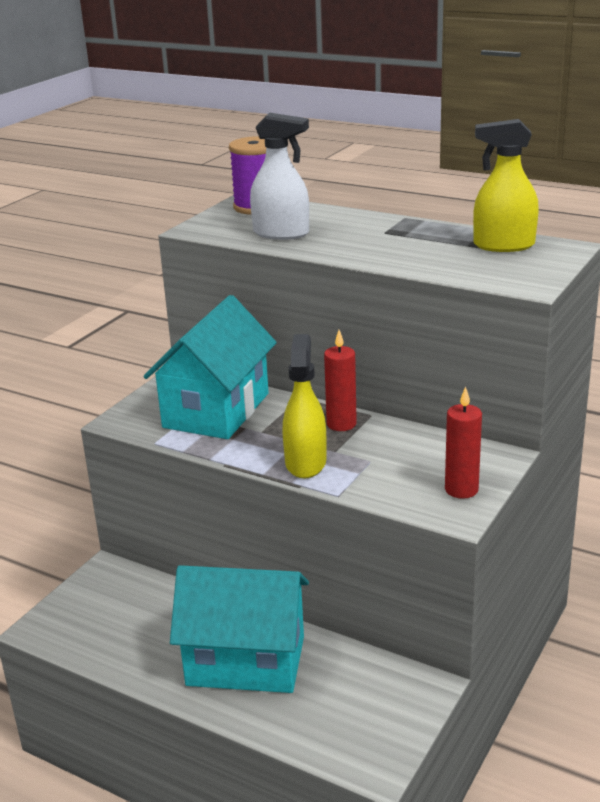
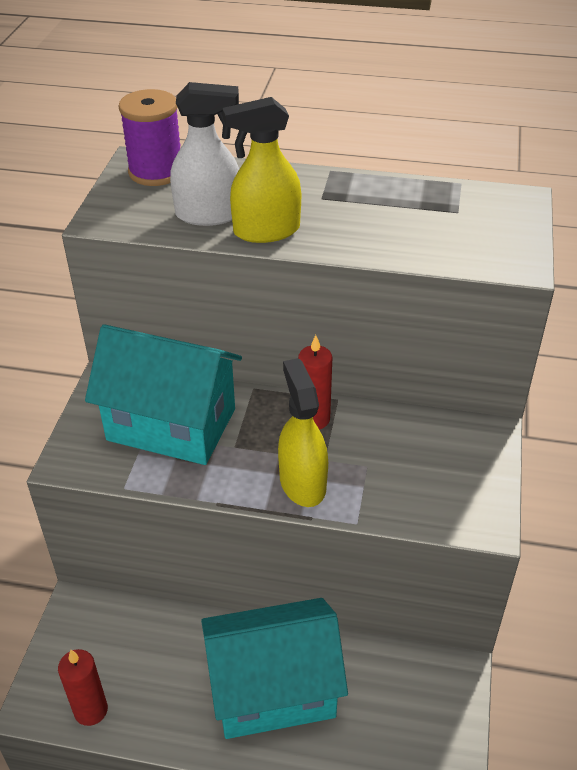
camera: 20 degrees left, 15 degrees up
turquoise house [144,295,277,439] -> turquoise house turned 75 degrees counterclockwise [85,324,242,465]
red candle [445,386,482,499] -> red candle moved to [58,649,108,726]
yellow spray bottle [473,119,539,252] -> yellow spray bottle moved to [222,97,301,243]

